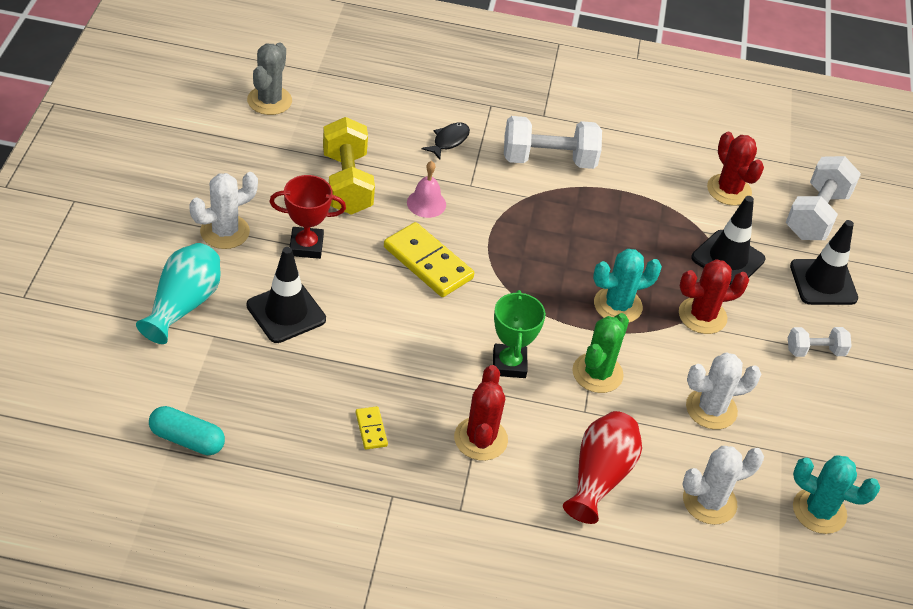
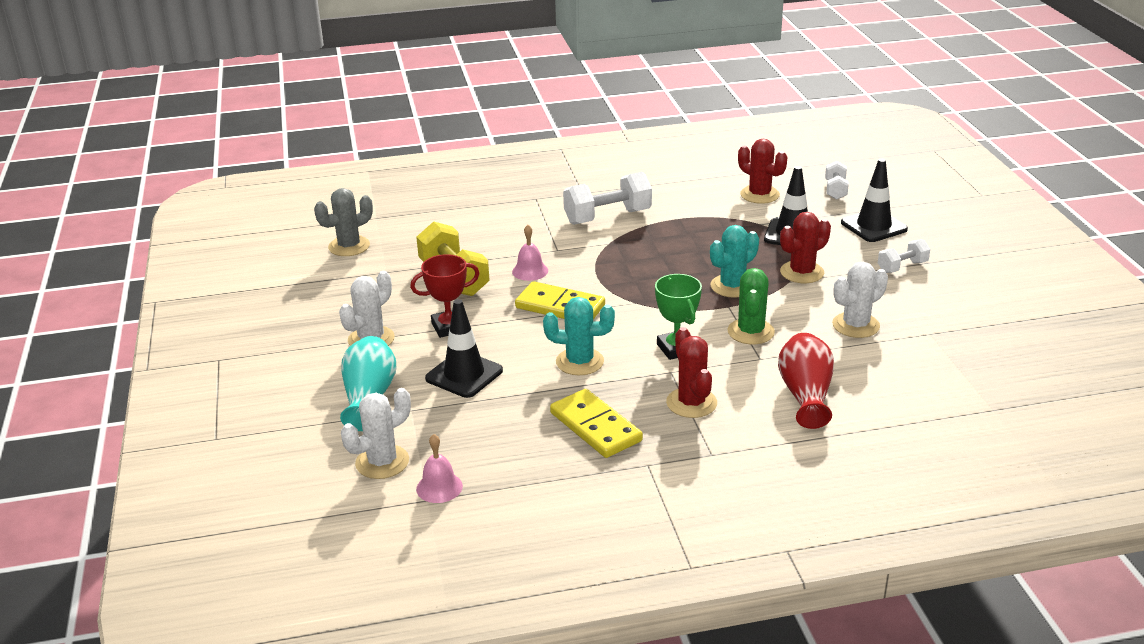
camera: 15 degrees left, 15 degrees down
turquoise capsule [149,406,225,455] -> pink bell [416,434,463,503]
grey cactus [247,43,292,115] -> grey cactus turned 60 degrees clockwise [314,188,373,256]
yellow domino [356,406,388,449] -> yellow domino [550,389,643,458], size x2.08
black fish [421,123,470,160] -> none
white cactus [682,446,764,525] -> white cactus moved to [341,388,411,479]
white dumbbell [786,156,861,240] -> white dumbbell [825,161,849,200], size x0.56
turquoise cactus [793,455,880,534] -> turquoise cactus moved to [543,297,615,375]

